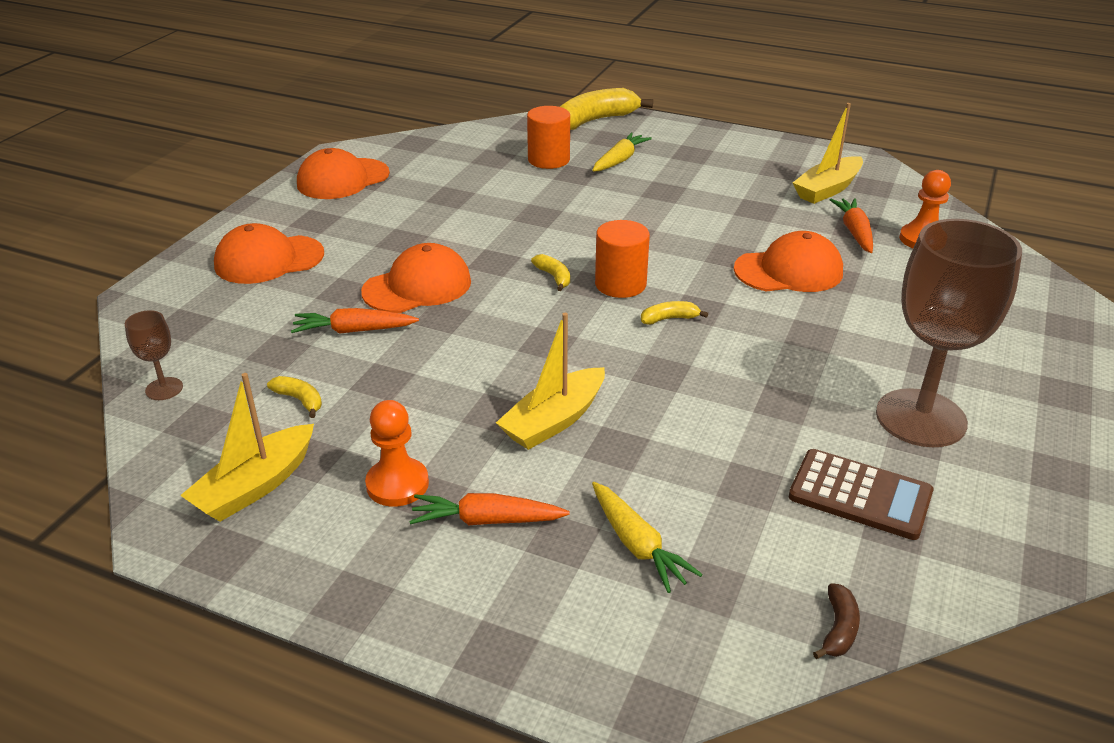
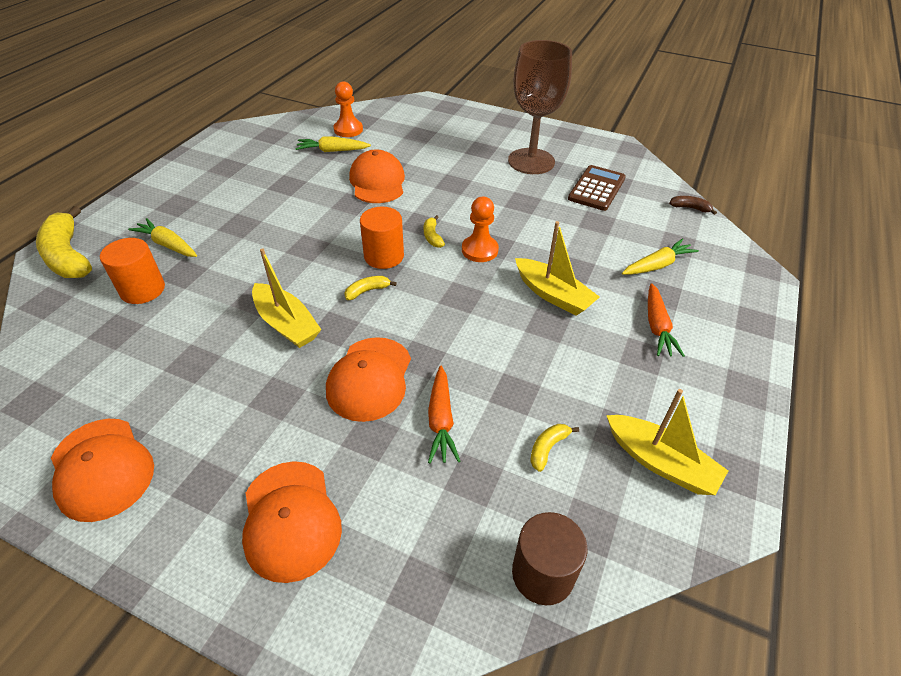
camera: 90 degrees left, 10 degrees up
brown goblet [125,310,183,400] -> brown cylinder [512,512,587,605]
orange cap [361,243,471,313] -> orange cap turned 135 degrees counterclockwise [326,337,411,422]
orange pawn [365,400,429,507] -> orange pawn moved to [462,197,499,262]
yellow boat [793,103,863,204] -> yellow boat moved to [252,248,322,348]
orange carrot [830,198,873,253] -> yellow carrot [295,137,371,152]

